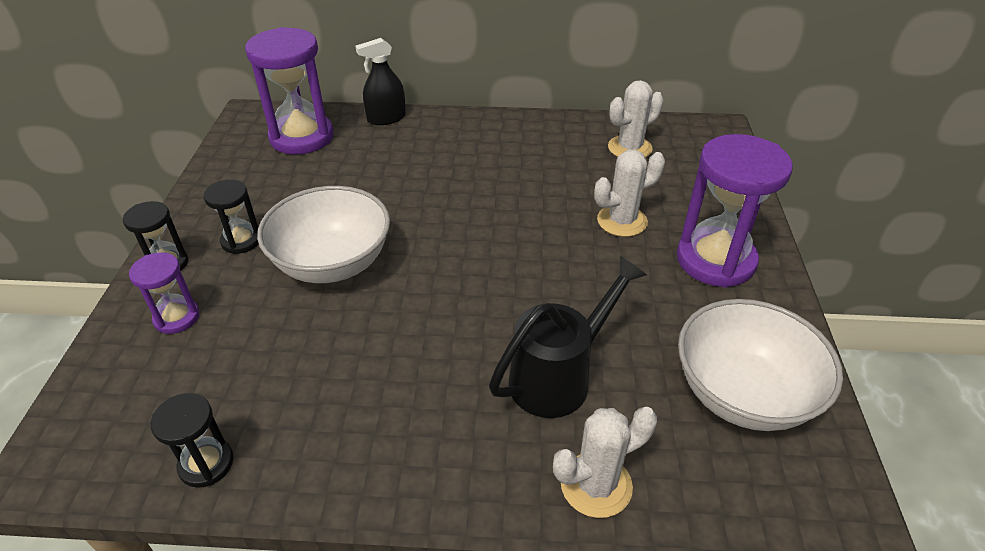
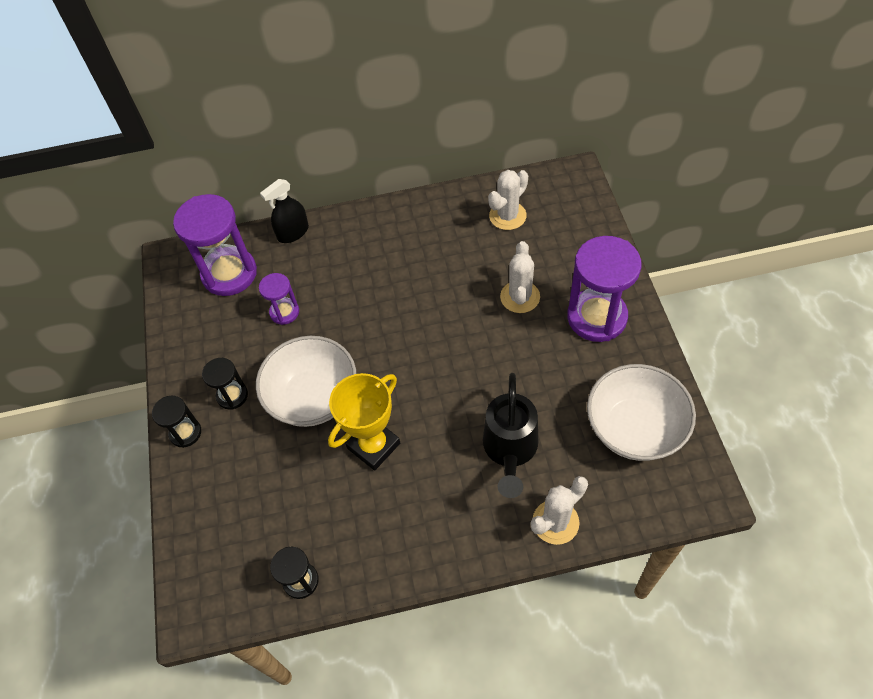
camera: 10 degrees left, 15 degrees up
purple hourglass [129,252,199,334] -> purple hourglass moved to [259,273,299,325]
black watering can [489,256,647,418] -> black watering can turned 150 degrees clockwise [483,373,538,498]
white cactus [594,150,665,237] -> white cactus turned 45 degrees counterclockwise [500,241,540,313]
none -> yellow trophy [328,373,400,471]

